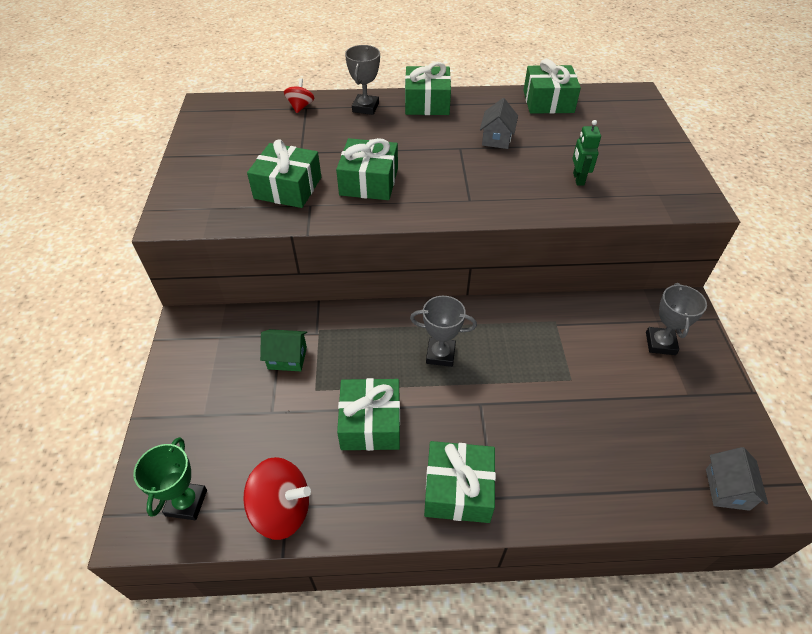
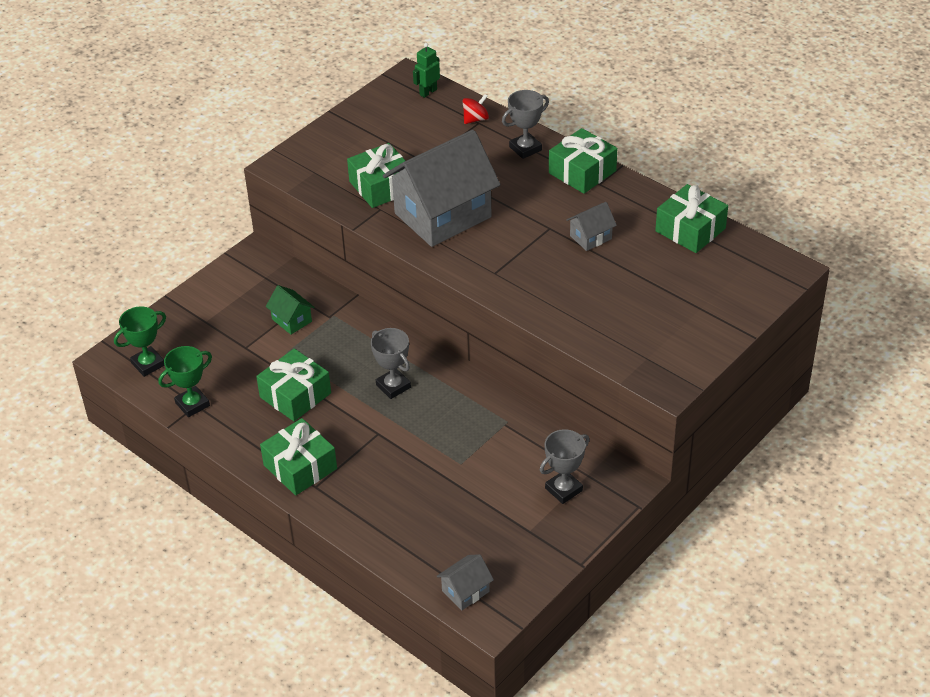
camera: 45 degrees right, 5 degrees down
red spinning top [243,457,311,540] -> green trophy [158,346,212,417]
green gift [336,138,398,200] -> grey house [383,130,501,247]
green robot [572,120,601,186] -> green robot moved to [413,43,440,98]

